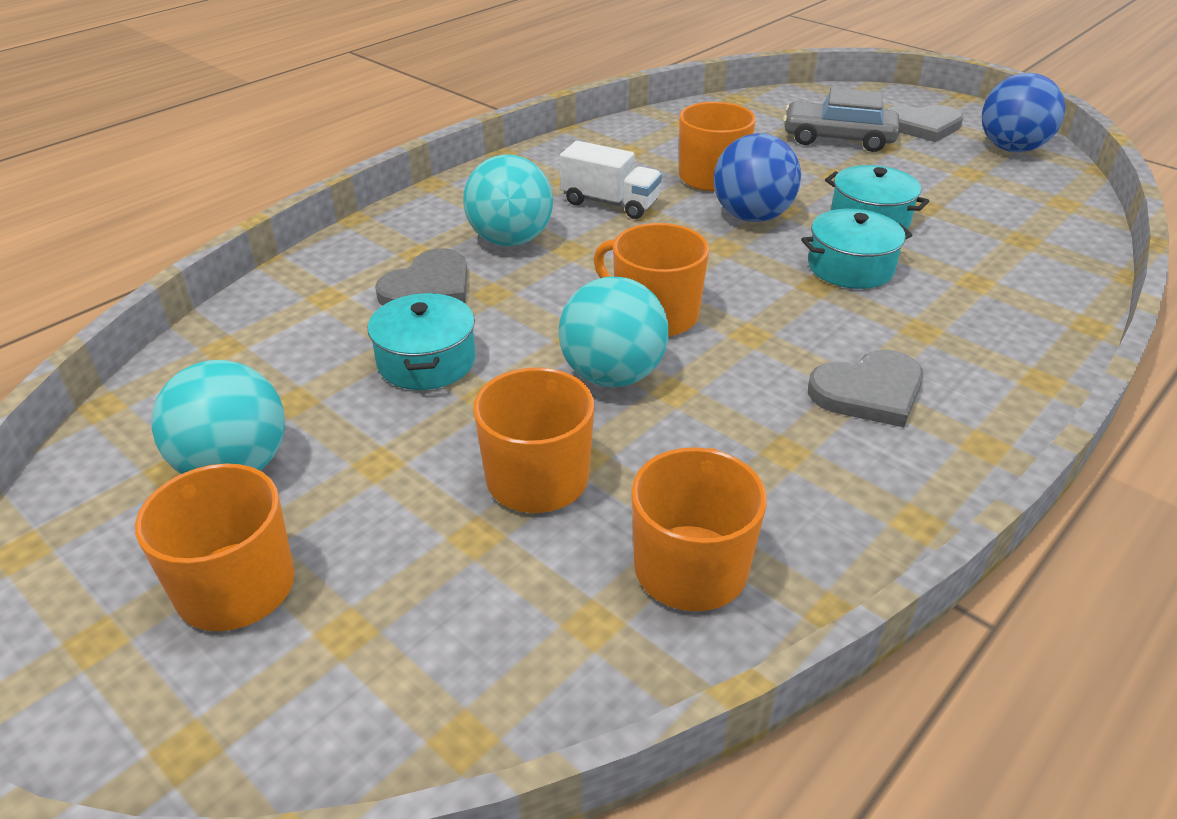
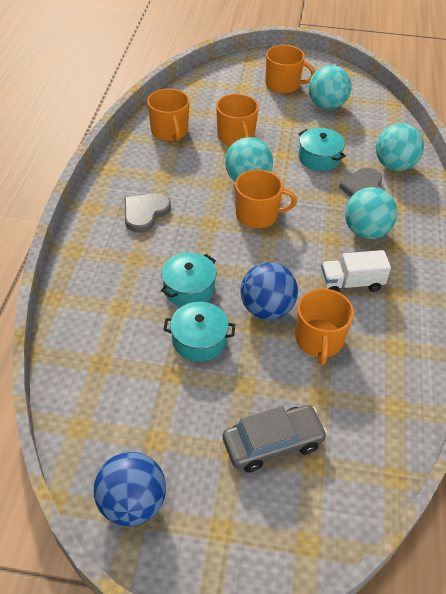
camera: 145 degrees right, 10 degrees up
grey heart [886,105,964,142] -> none
none -> turquoise ball [376,123,424,171]

